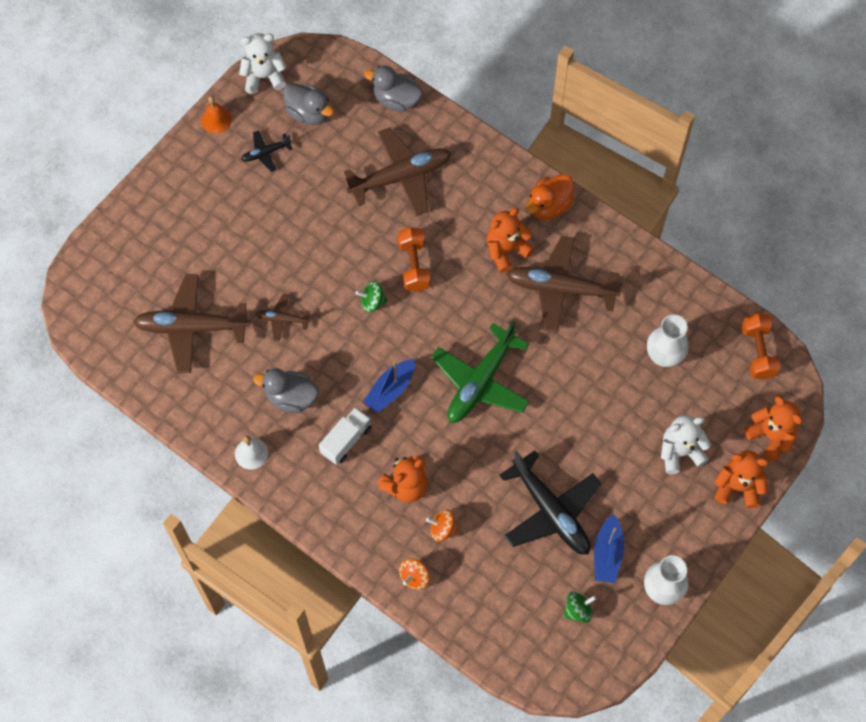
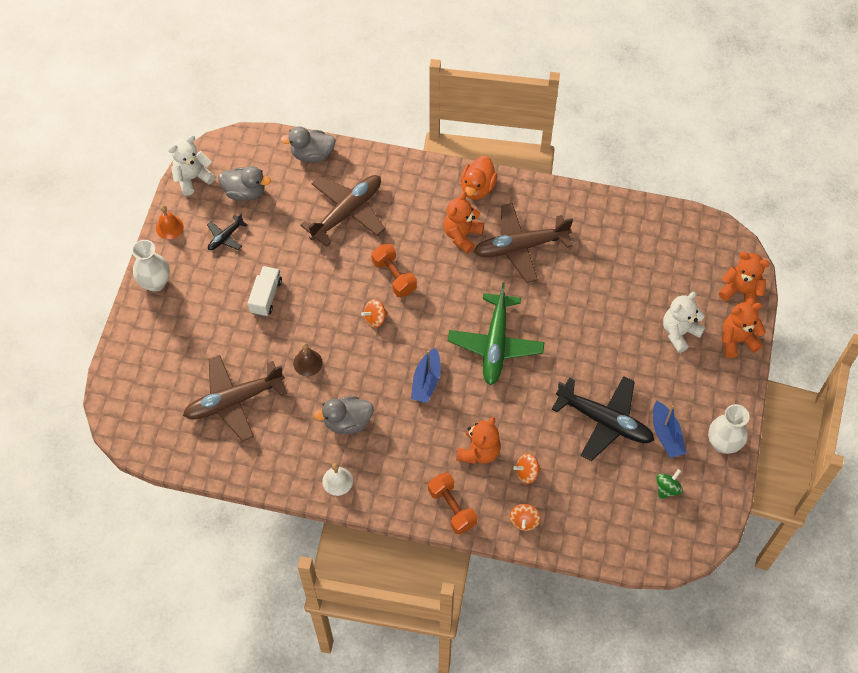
camera: 25 degrees left, 5 degrees down
brown plane [255,294,311,341] -> brown bell [293,343,323,376]
white truck [319,407,372,465] -> white truck moved to [248,266,282,317]
green spinning top [355,281,388,312] -> orange spinning top [361,299,388,328]
white vase [647,314,689,367] -> white vase moved to [132,240,170,292]
orange dumbbell [741,313,781,379] -> orange dumbbell moved to [428,473,477,534]

